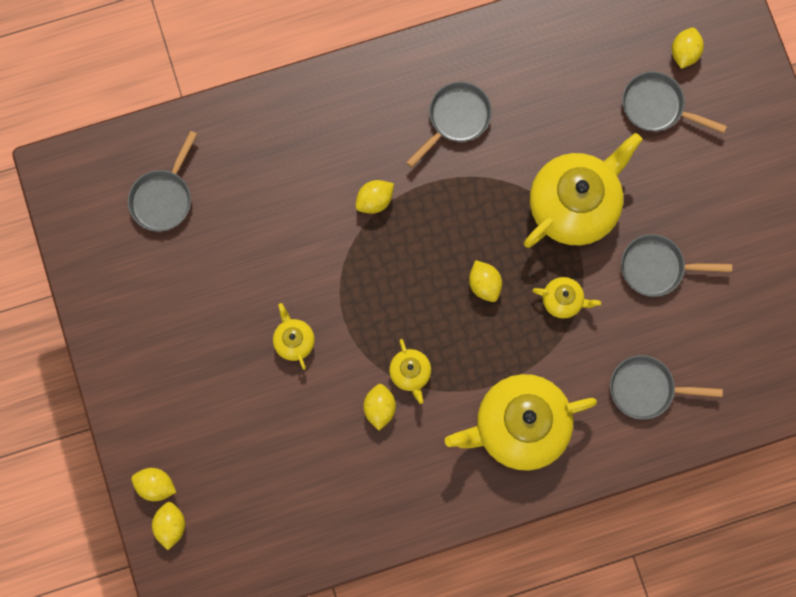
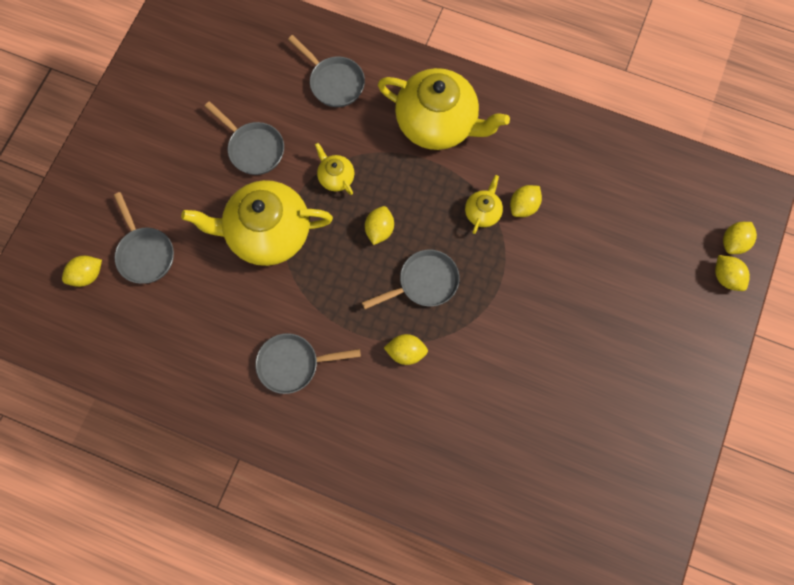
camera: 140 degrees left, 5 degrees down
grey pan [128,131,197,231] -> grey pan moved to [362,250,460,309]
yellow teapot [273,303,315,370] -> none

